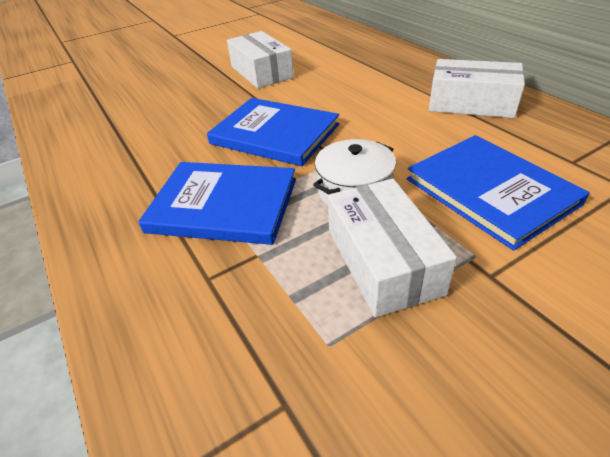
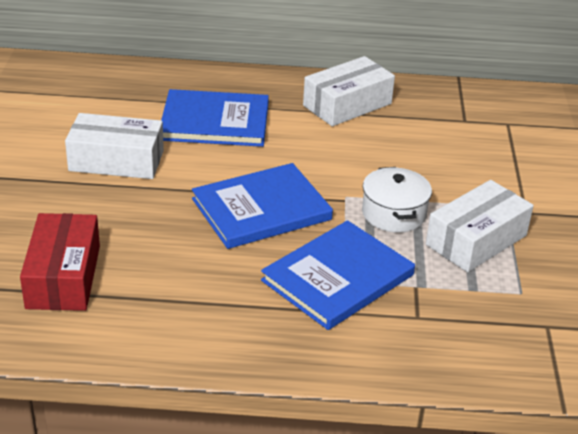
camera: 60 degrees left, 5 degrees down
white box [328,179,457,317] -> white box turned 60 degrees counterclockwise [426,180,534,272]
blue book [407,135,590,251] -> blue book moved to [161,89,269,147]
none -> red box [20,213,100,311]

